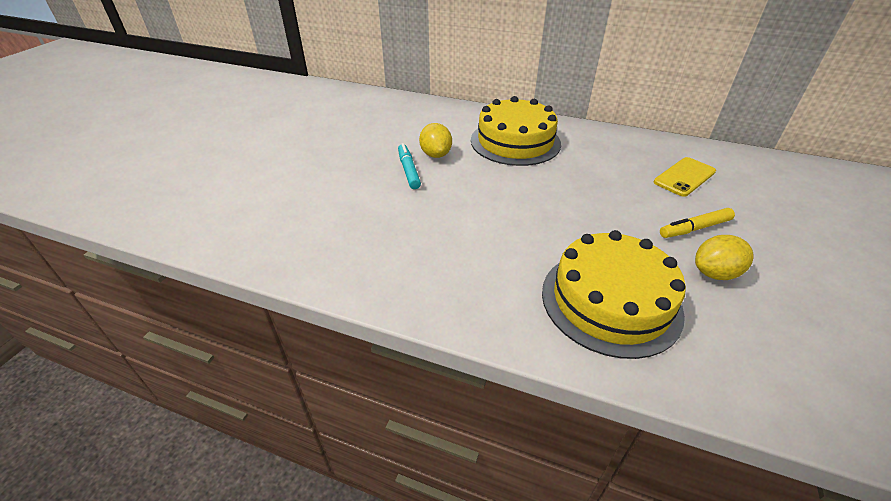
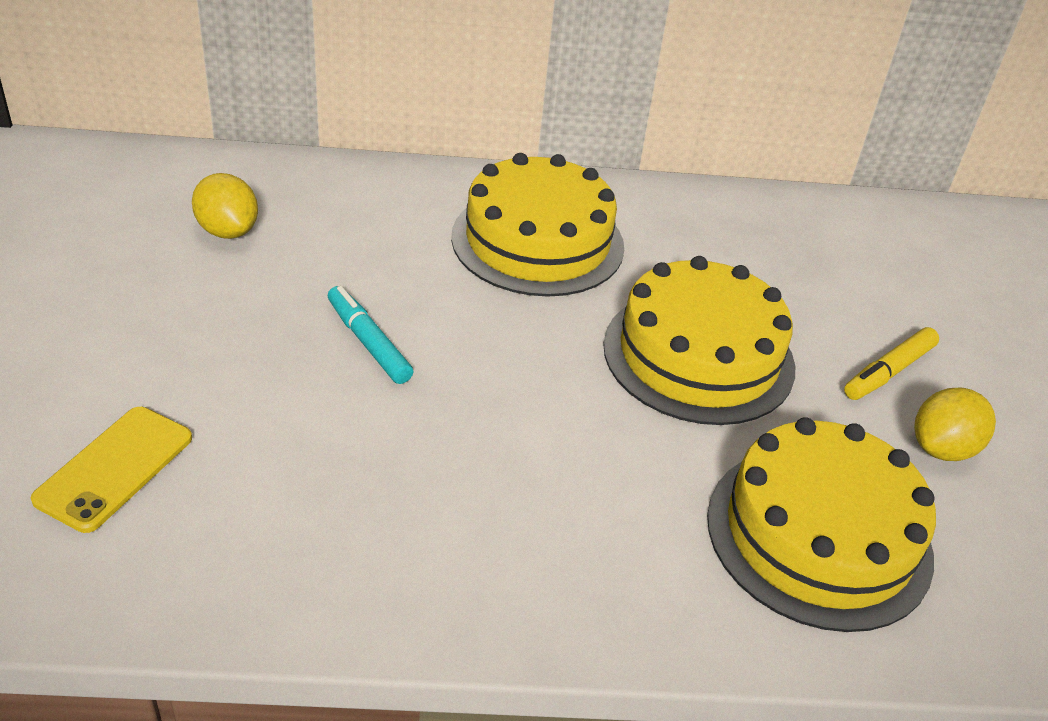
camera: 25 degrees left, 0 degrees up
yellow lemon [419,123,452,158] -> yellow lemon moved to [192,173,258,239]
yellow phone [654,157,716,197] -> yellow phone moved to [31,407,192,533]
none -> yellow cake [603,256,795,425]

